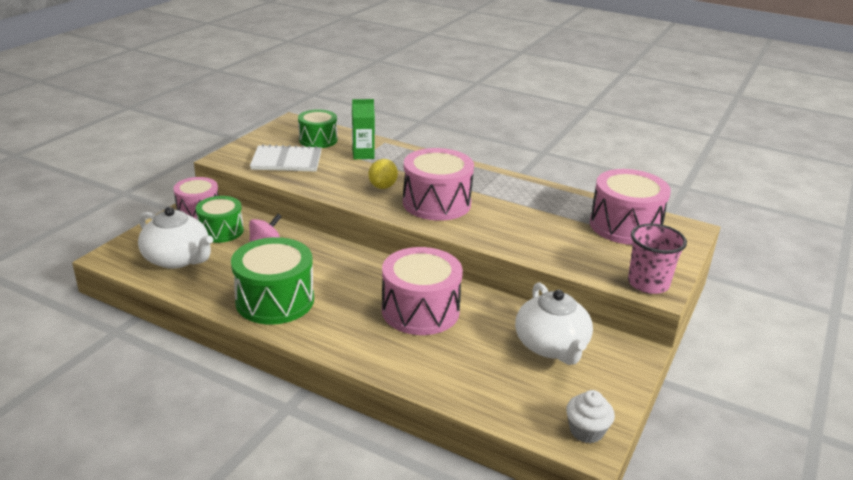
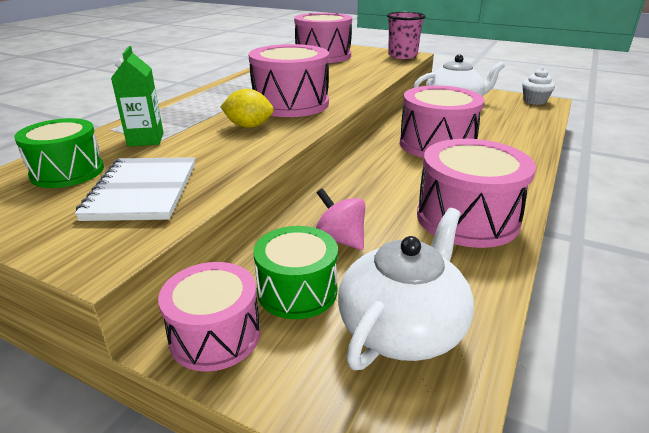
camera: 90 degrees left, 0 degrees up
green drum [231,237,314,324] -> pink drum [417,139,536,248]

